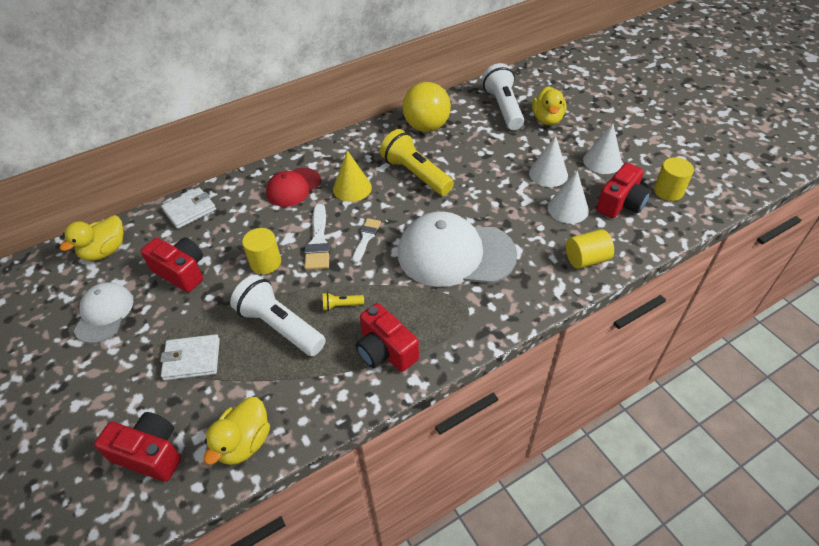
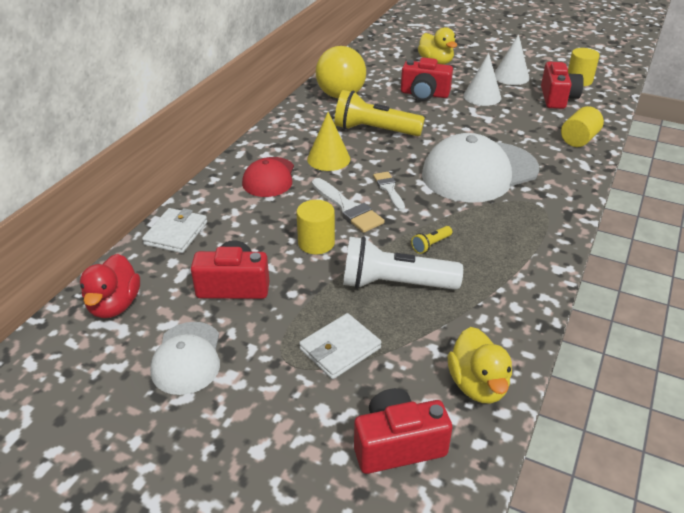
camera: 35 degrees left, 10 degrees down
yellow duck [60,215,124,261] -> red duck [80,254,140,318]
white cap [74,282,133,344] -> white cap turned 150 degrees counterclockwise [150,322,220,395]
red camera [356,303,419,372] -> red camera moved to [401,58,453,101]
white flashlight [482,63,524,130] -> none
white cone [547,171,589,224] -> none

